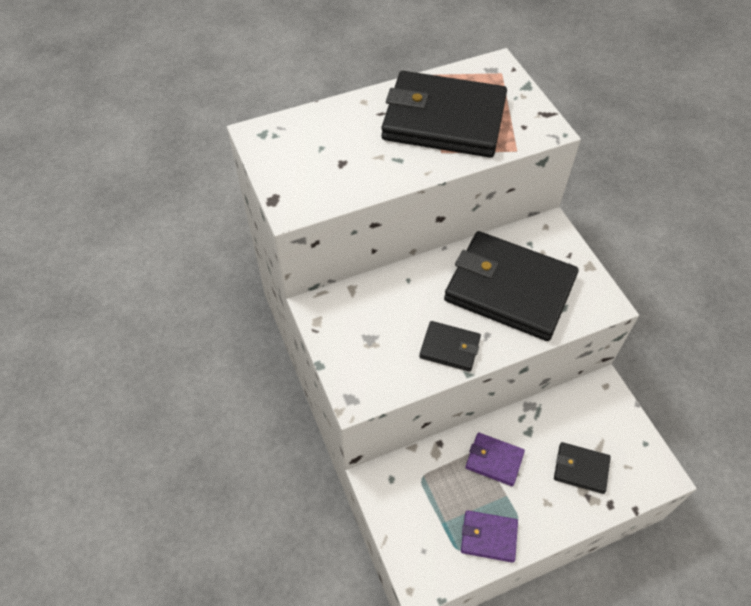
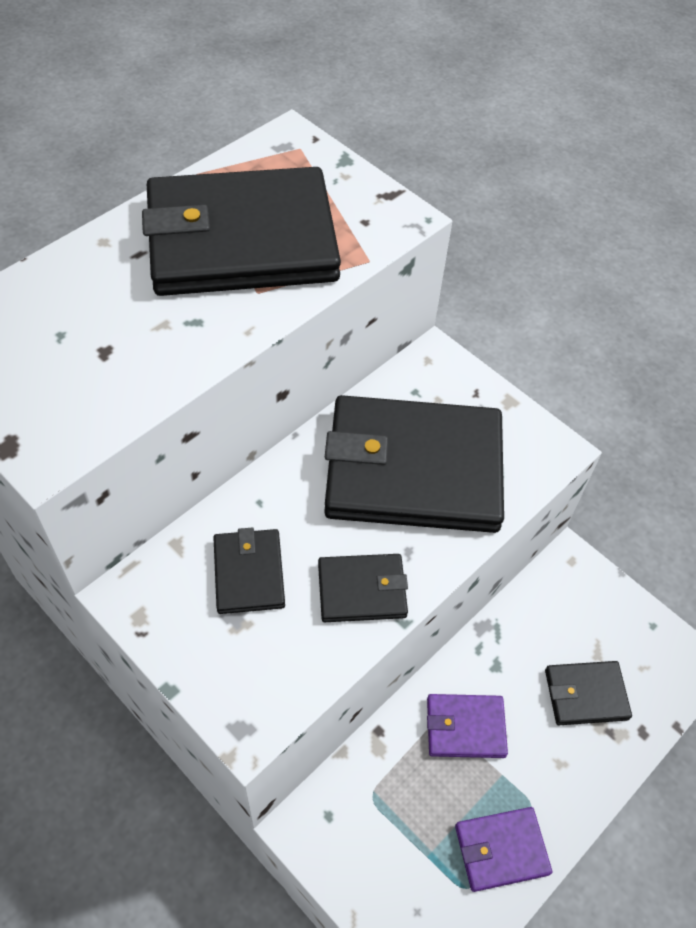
camera: 25 degrees left, 0 degrees up
none -> black wallet [213,527,285,614]

